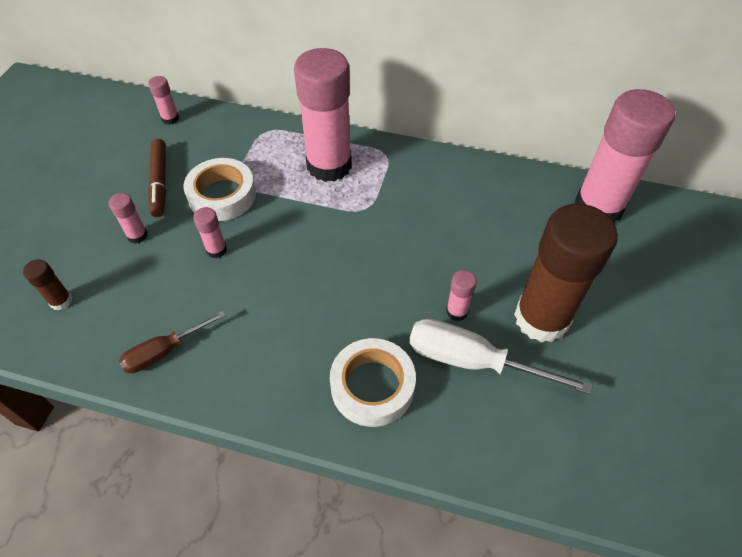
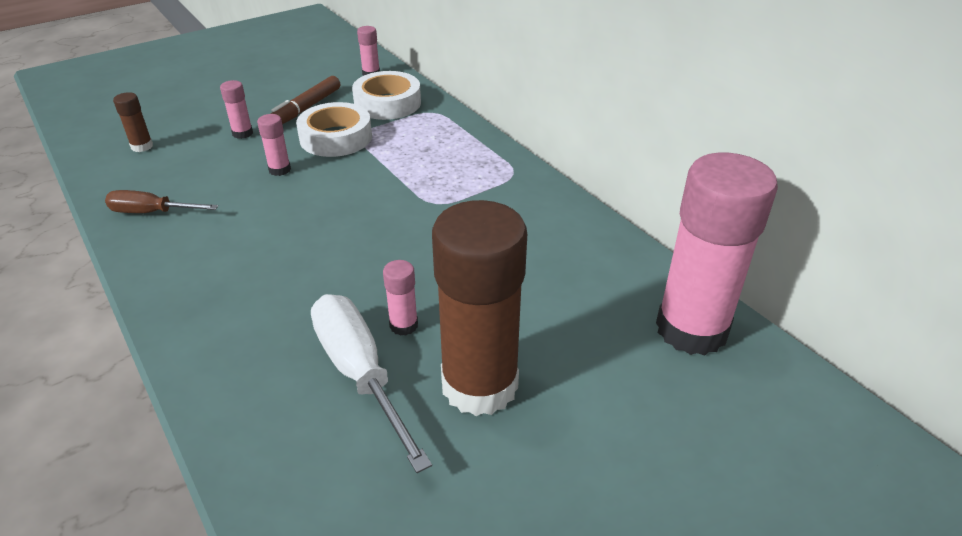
camera: 40 degrees right, 15 degrees down
pink glue stick [294,48,352,182] -> none
white tape [330,338,416,427] -> white tape moved to [352,71,421,120]

